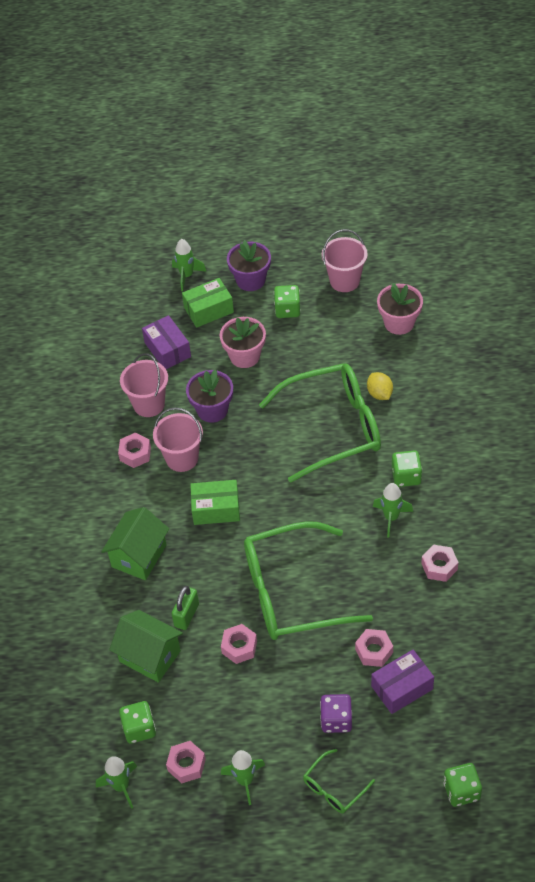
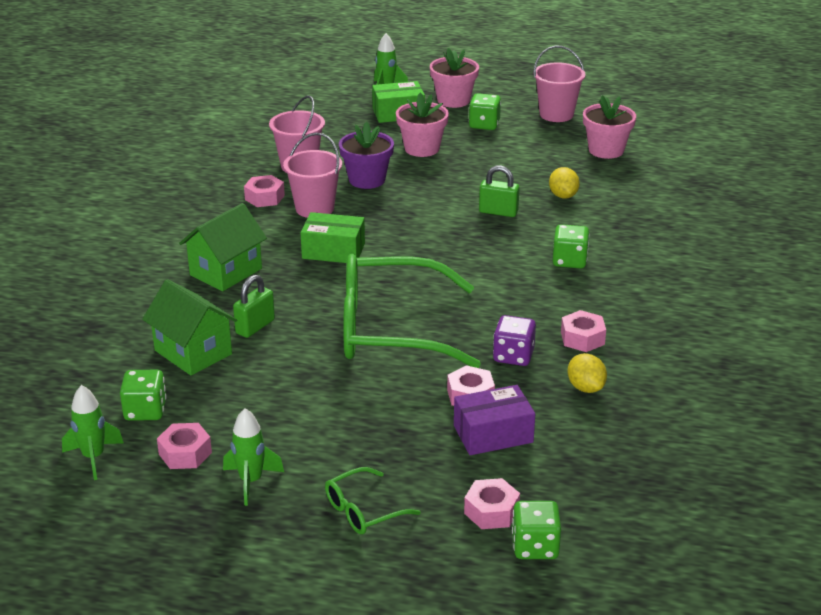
camera: 10 degrees right, 20 degrees down
purple box [142,315,191,369] -> none
pink nut [221,624,257,664] -> pink nut moved to [464,478,520,529]
purple flower pot [227,240,271,291] -> pink flower pot [430,48,479,108]
green glasses [259,364,381,483] -> green padlock [479,165,520,217]
purple dice [320,694,352,733] -> purple dice moved to [493,315,536,366]
green rocket [373,483,413,537] -> none
none -> yellow lemon [567,353,607,393]

